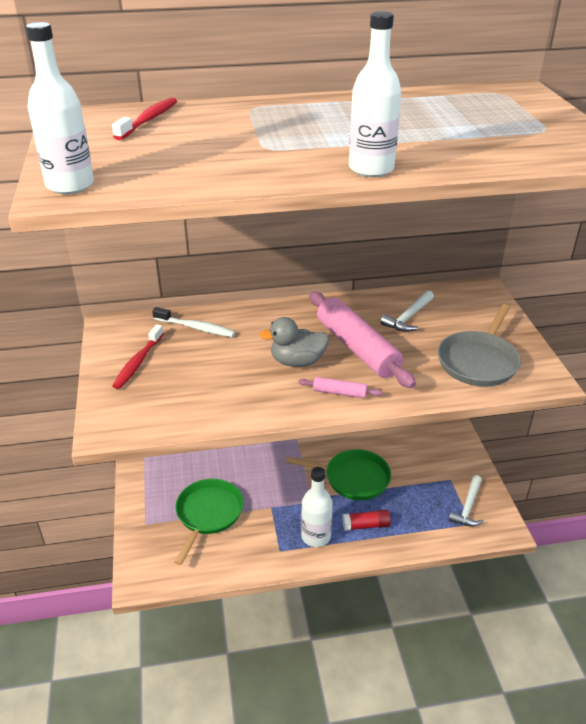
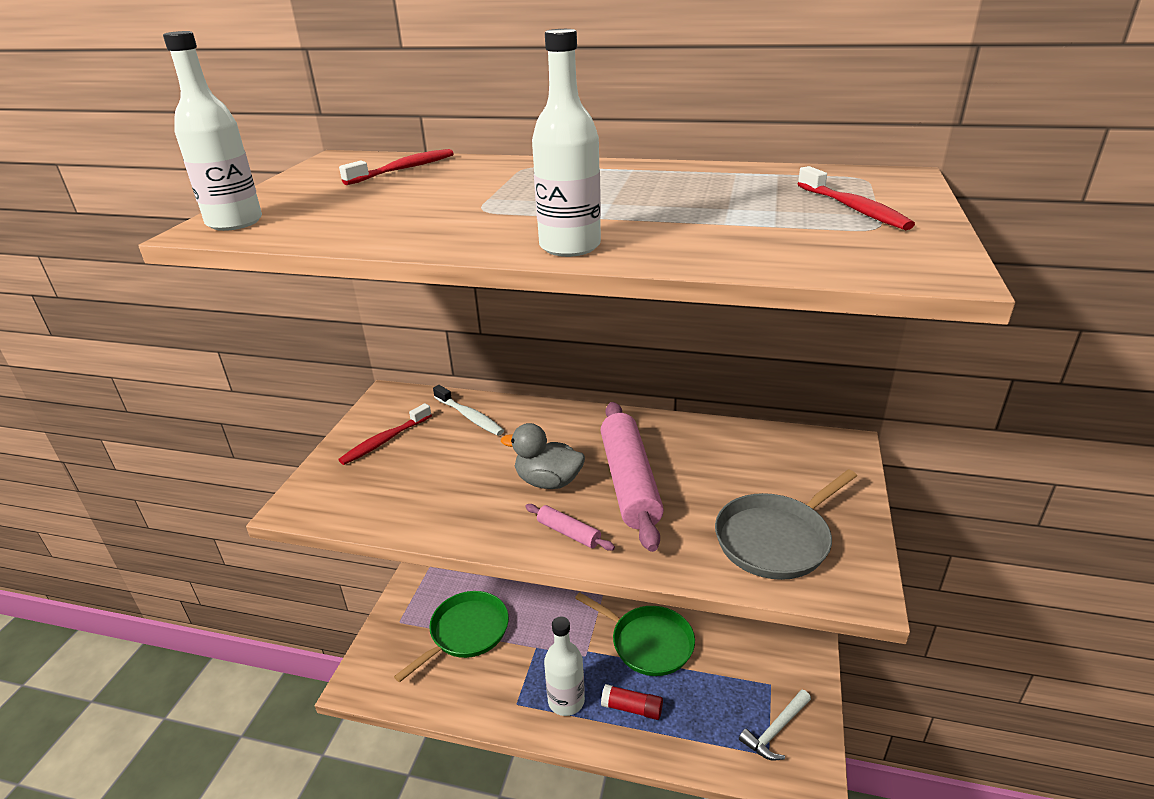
camera: 25 degrees right, 5 degrees down
white hammer [380,290,434,332] -> none
none -> red toothbrush [798,166,915,230]

